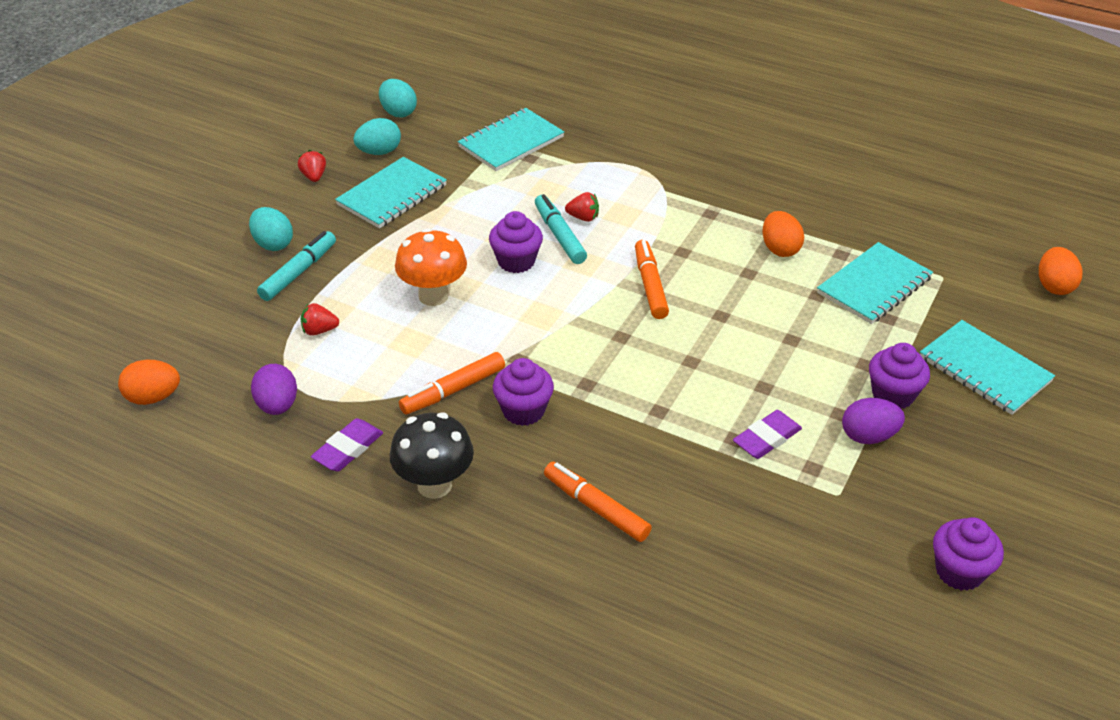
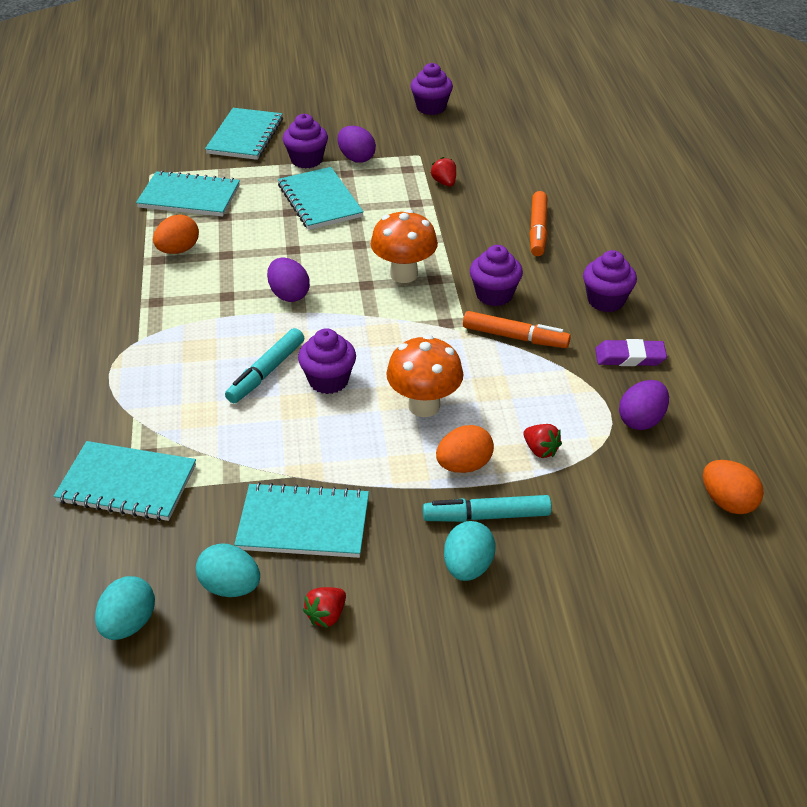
camera: 125 degrees left, 0 degrees up
black mushroom [390,412,474,499] -> purple cupcake [583,250,637,312]
red strawberry [565,192,599,222] -> red strawberry moved to [431,157,456,187]
orange marker [635,240,669,319] -> purple egg [267,258,310,302]
purple eraser [733,410,802,459] -> none
orange egg [1039,247,1082,295] -> orange egg moved to [436,425,494,473]
none -> turquoise notebook [278,167,364,230]
none -> orange mushroom [371,209,438,283]

